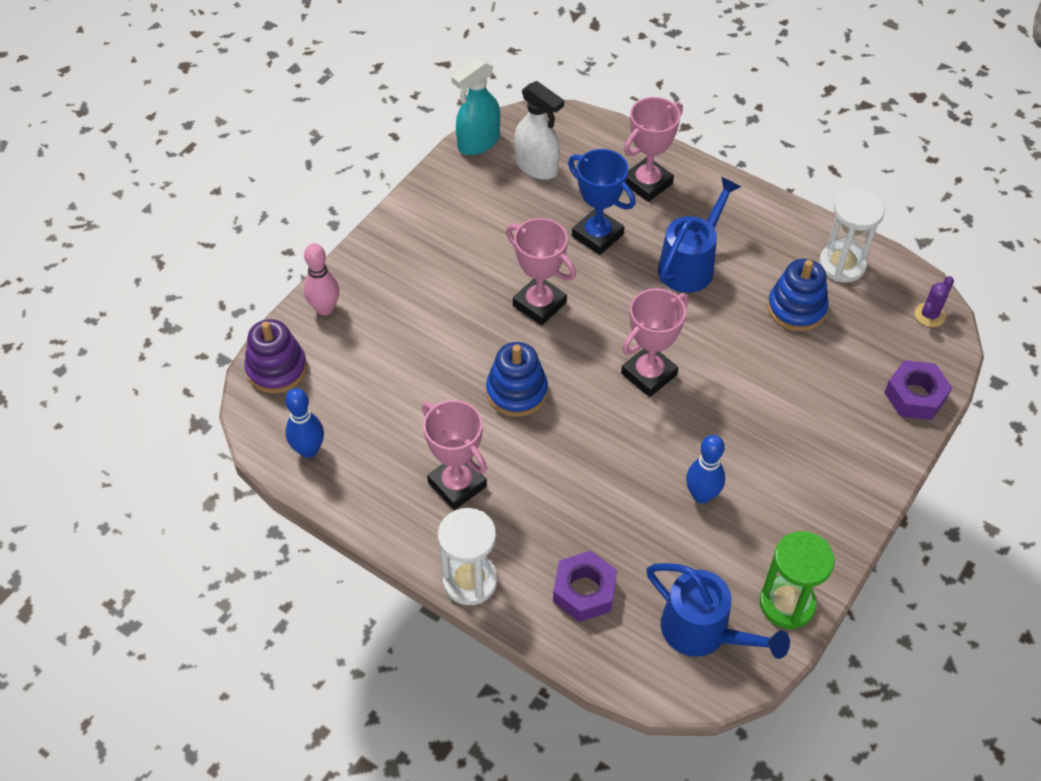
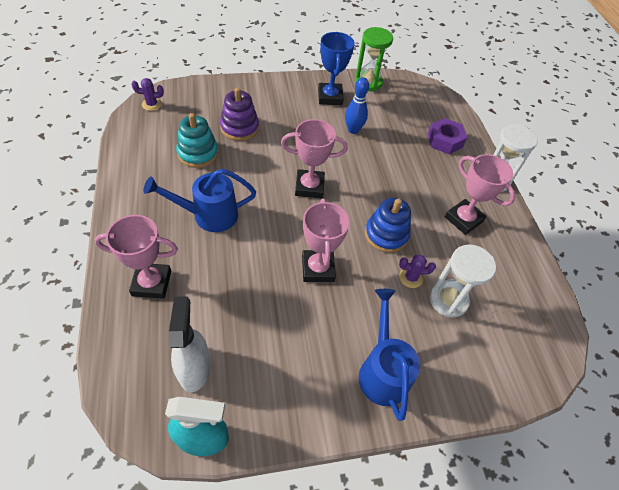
camera: 140 degrees left, 0 degrees up
purple stacking toy [244,319,307,393] -> purple stacking toy moved to [220,88,259,141]
blue bowling pin [285,388,324,458] -> none
pink bowling pin [304,243,339,316] -> none
pink trophy [422,400,487,510] -> pink trophy turned 45 degrees counterclockwise [445,154,516,235]
blue trophy [568,149,636,255] -> blue trophy moved to [318,32,355,105]
blue watering can [646,563,790,659] -> blue watering can moved to [359,289,420,421]
blue stacking toy [767,259,828,331] -> turquoise stacking toy [176,113,218,168]
white hourglass [819,189,885,283] -> white hourglass moved to [430,244,496,318]
purple nut [884,360,952,420] -> none
none -> purple cactus [399,254,436,288]

